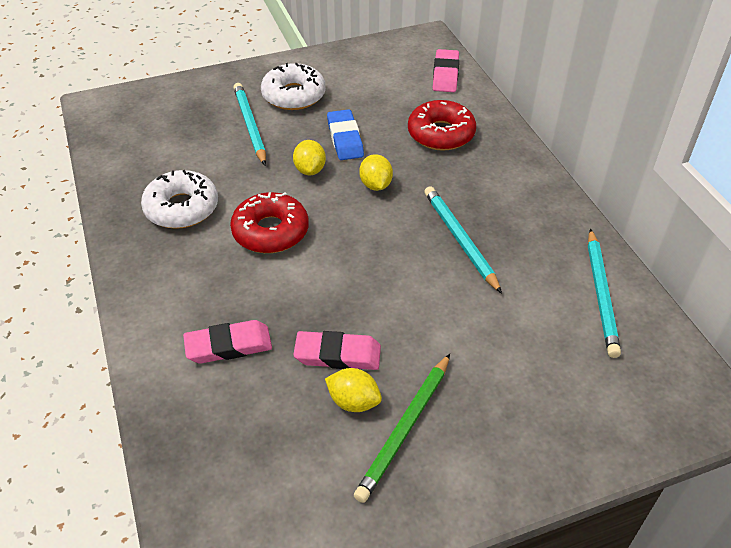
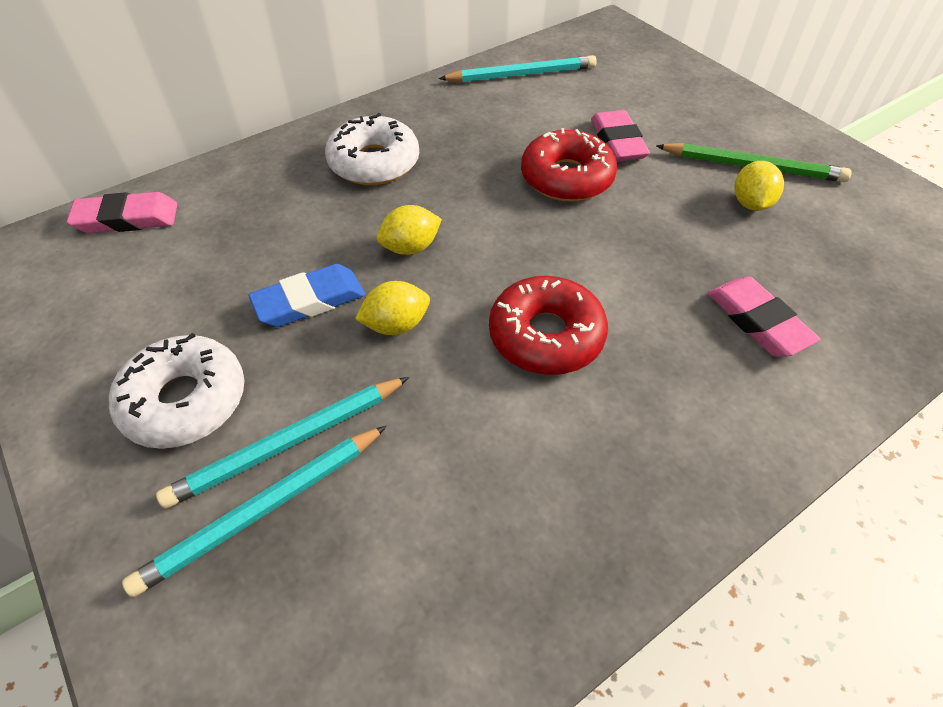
camera: 105 degrees left, 5 degrees up
white donut [141,170,218,229] -> white donut moved to [325,113,419,185]
pink eraser [293,331,381,370] -> pink eraser moved to [591,110,650,162]
red donut [408,100,476,151] -> red donut moved to [521,128,617,202]
turquoise pencil [424,186,502,294] -> turquoise pencil moved to [122,426,387,597]

